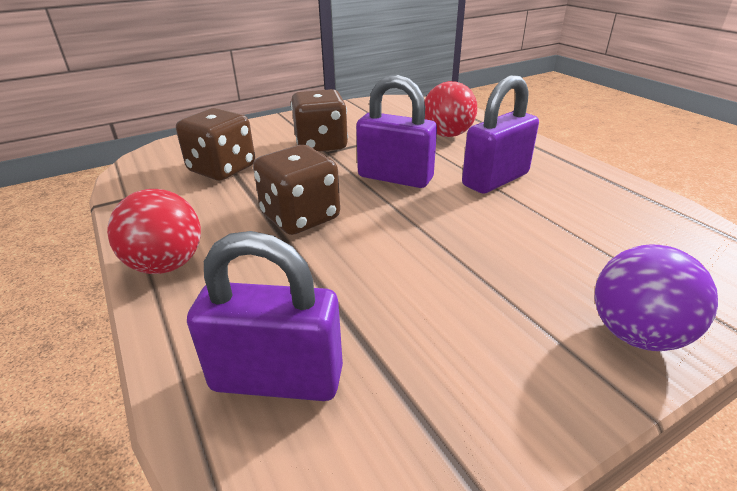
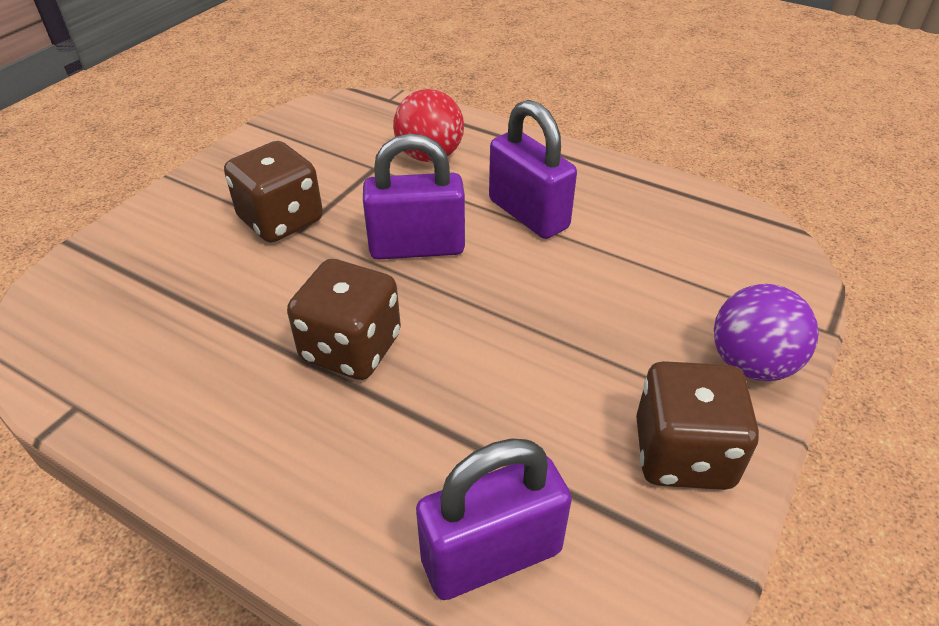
camera: 30 degrees left, 10 degrees up
red ball [107,189,201,274] -> none
brown dice [176,108,255,180] -> brown dice moved to [636,361,759,490]
purple padlock [462,75,539,194] -> purple padlock turned 60 degrees counterclockwise [489,100,577,239]

